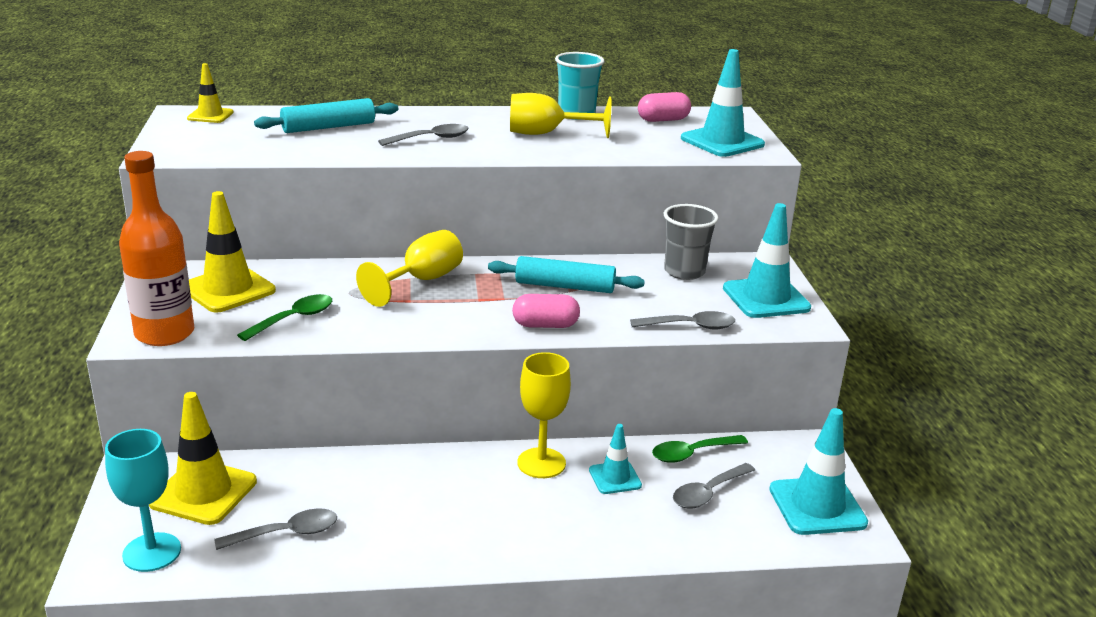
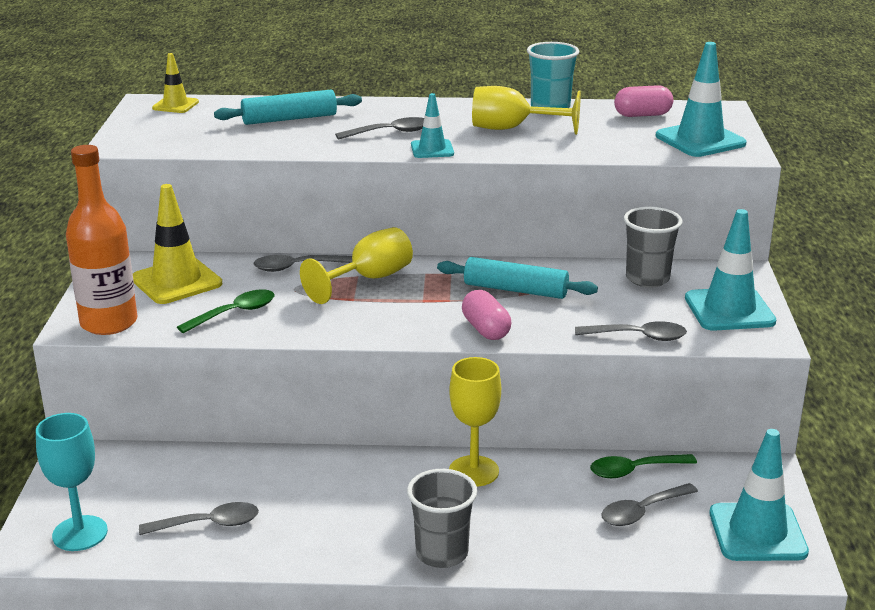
camera: 10 degrees right, 0 degrees up
yellow traffic cone [149,392,257,525] -> none
pink capsule [512,294,580,328] -> pink capsule turned 60 degrees clockwise [462,290,511,340]
turquoise traffic cone [589,424,642,494] -> turquoise traffic cone moved to [411,93,454,158]
none -> grey spoon [254,255,352,272]
none -> grey cup [407,469,477,568]

